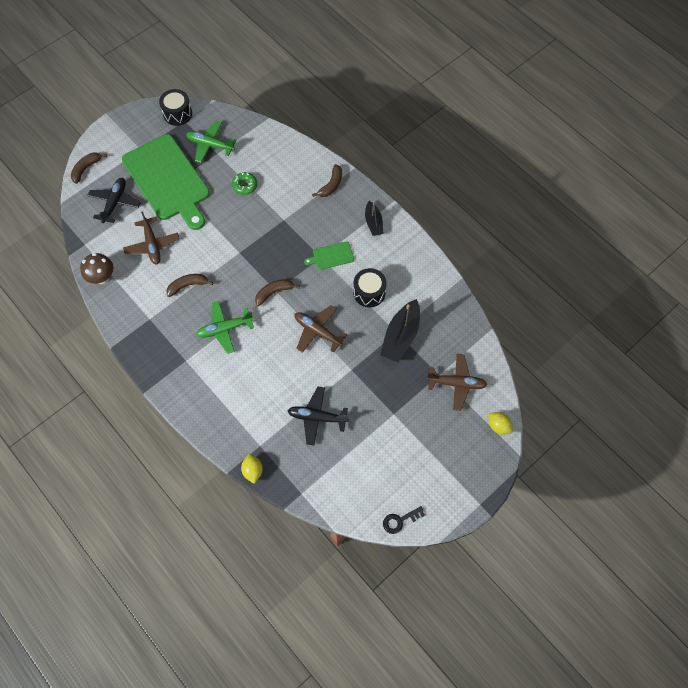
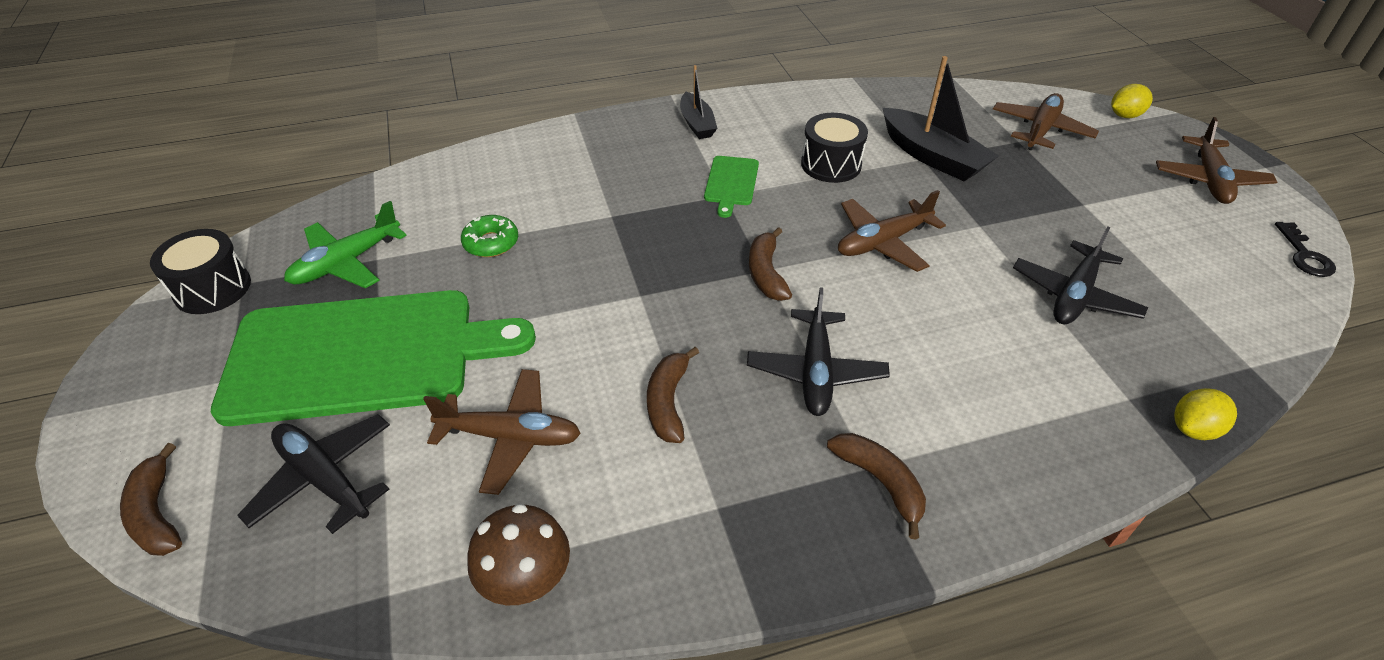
camera: 65 degrees left, 20 degrees down
green plane [196,301,254,354] -> black plane [747,287,890,416]
yellow lemon [241,454,263,484] -> yellow lemon turned 45 degrees counterclockwise [1174,388,1237,440]
brown banana [312,164,342,197] -> brown banana moved to [827,433,926,539]
black boat [365,201,383,236] -> black boat turned 60 degrees clockwise [680,65,717,139]
none -> brown plane [1156,117,1277,204]

